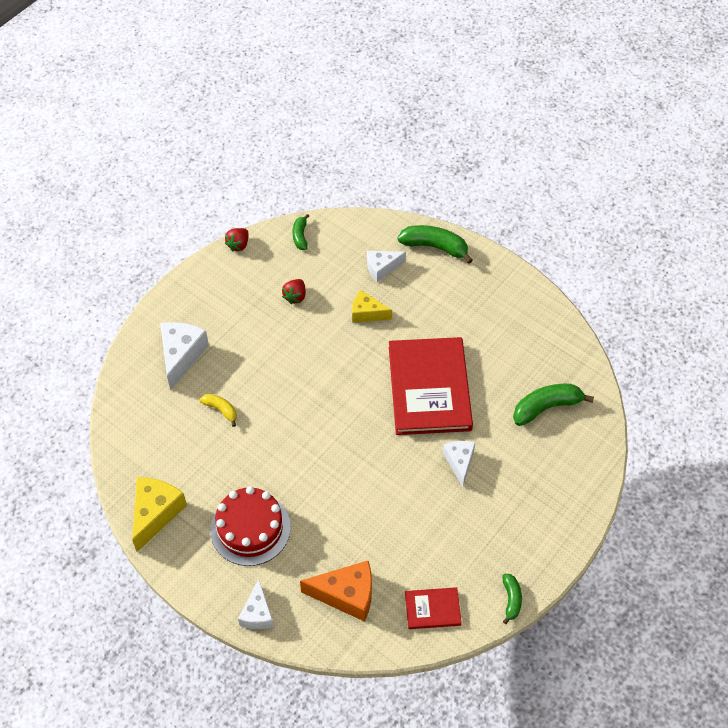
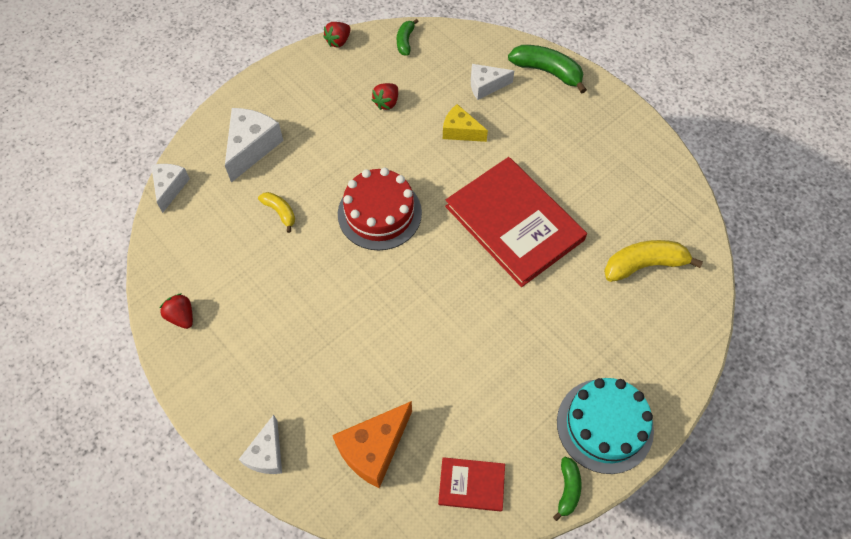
camera: 10 degrees right, 5 degrees up
yellow cheese [132,477,187,552] -> red strawberry [160,293,193,329]
red cake [210,486,291,566] -> red cake moved to [338,168,422,250]
orange cheese [300,560,372,622] -> orange cheese turned 120 degrees clockwise [332,401,412,488]
red book [389,337,473,435] -> red book turned 45 degrees counterclockwise [445,157,587,287]
white cheese [443,441,475,487] -> white cheese moved to [151,164,190,213]
green banana [513,384,594,426] -> yellow banana [604,240,703,282]
none -> turquoise cake [557,378,654,474]

